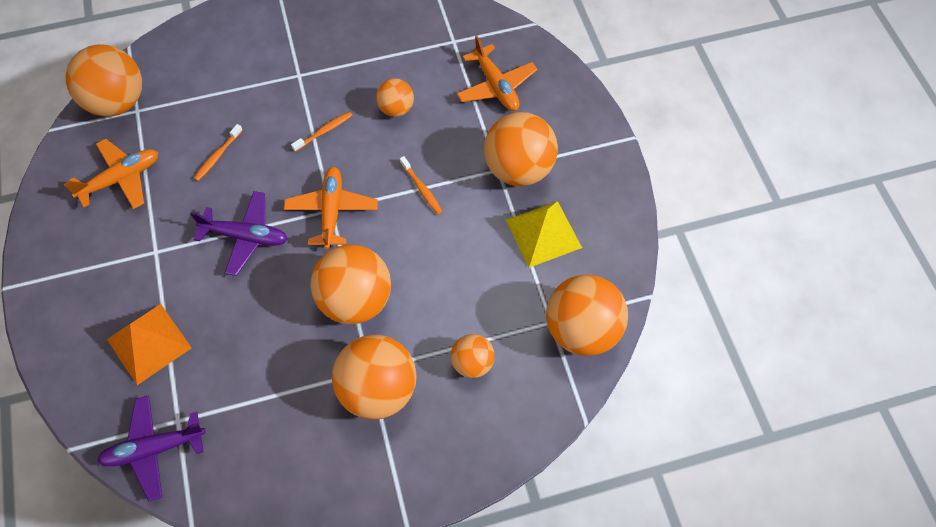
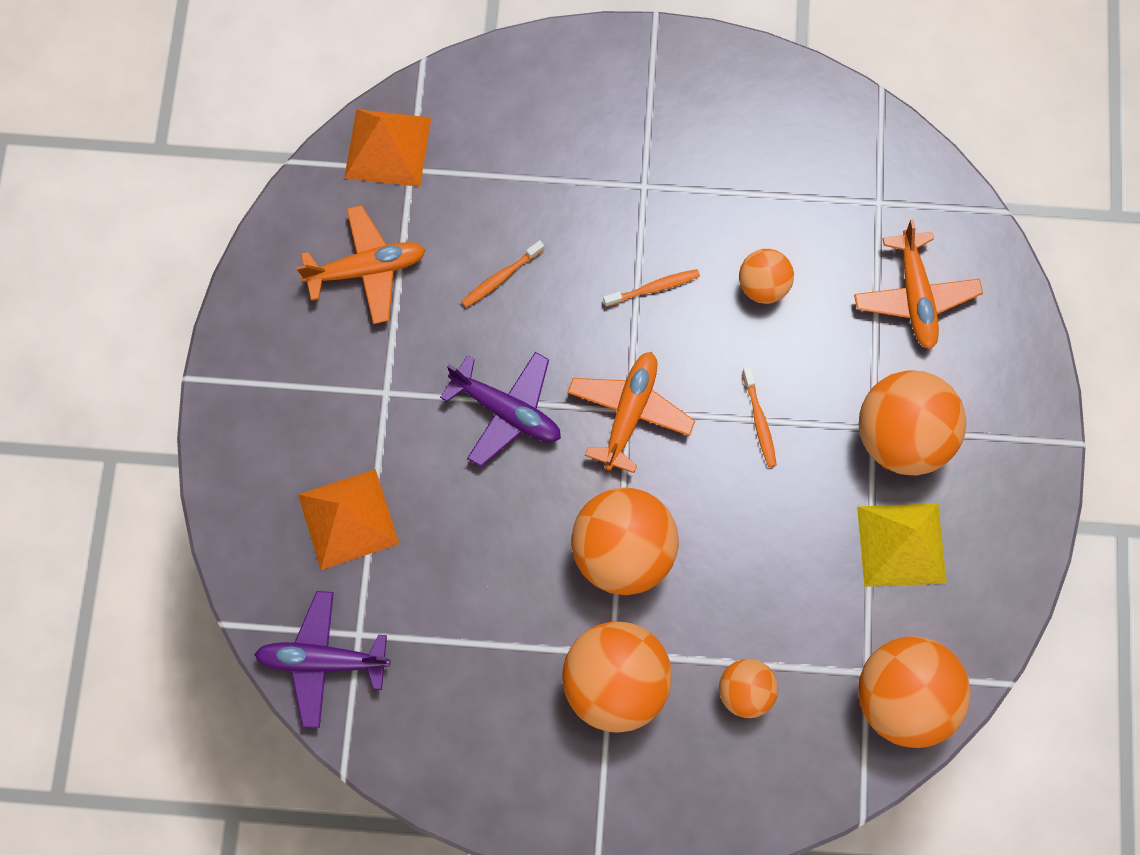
camera: 20 degrees right, 10 degrees up
orange ball [66,44,142,117] -> orange pyramid [344,109,431,187]

